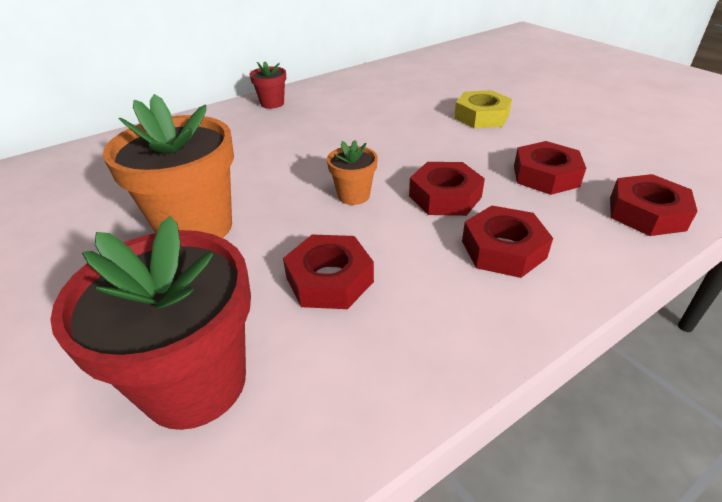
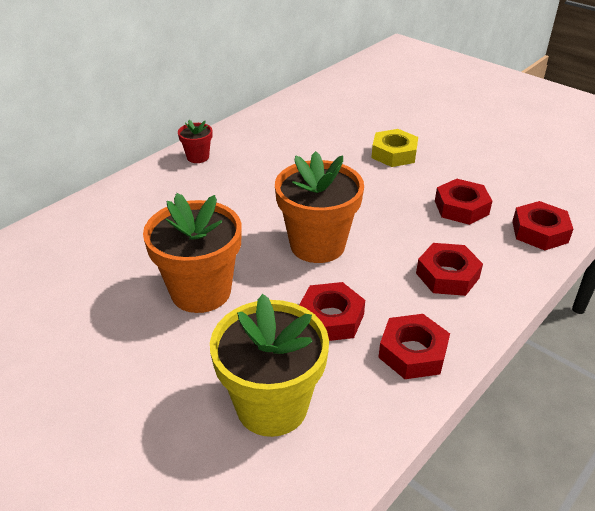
camera: 15 degrees left, 0 degrees up
red flower pot [50,216,251,430] -> yellow flower pot [210,294,329,437]
orange flower pot [327,140,378,205] -> orange flower pot [275,151,364,263], size x2.07
red nut [409,162,485,216] -> red nut moved to [378,314,450,379]

